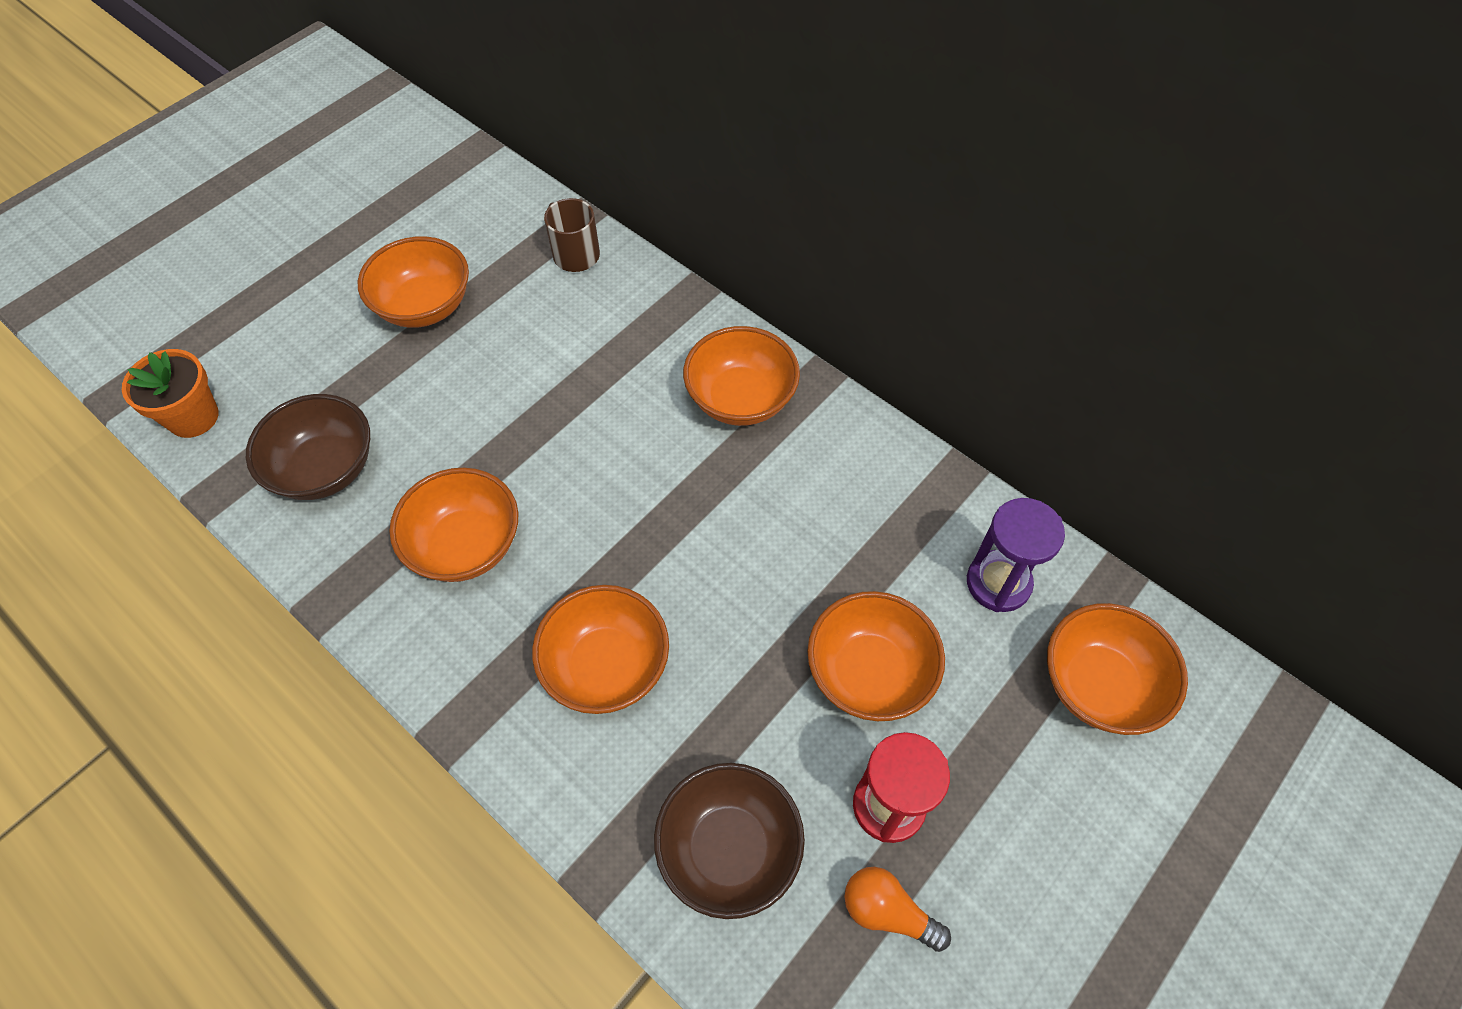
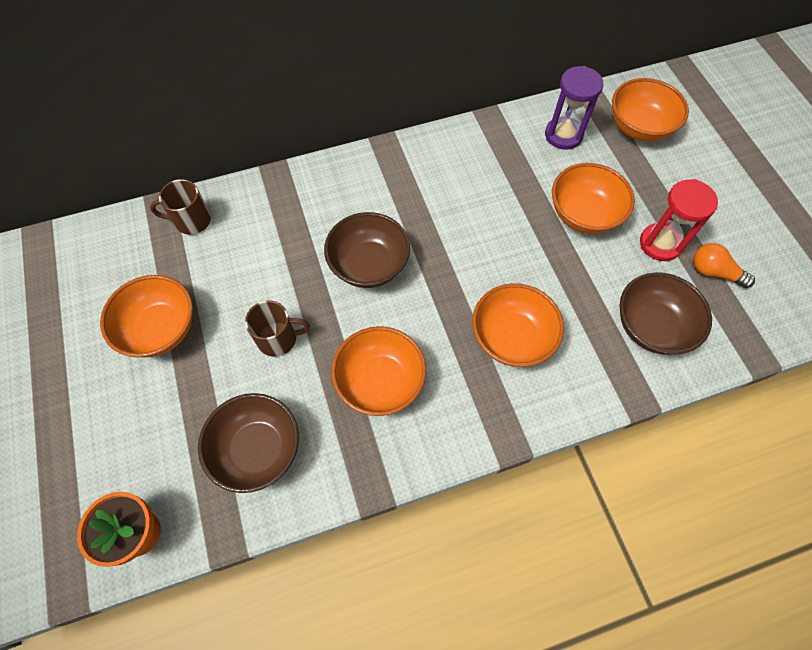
camera: 60 degrees left, 5 degrees up
orange bowl [683,326,800,426] -> none
orange light bulb [844,867,951,952] -> orange light bulb turned 60 degrees clockwise [693,243,755,288]
none -> brown mug [245,301,310,357]
none -> brown bowl [324,212,410,288]

